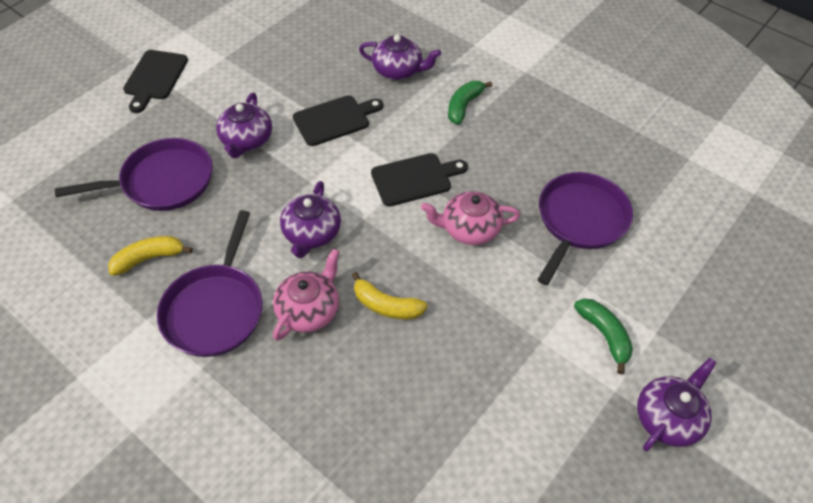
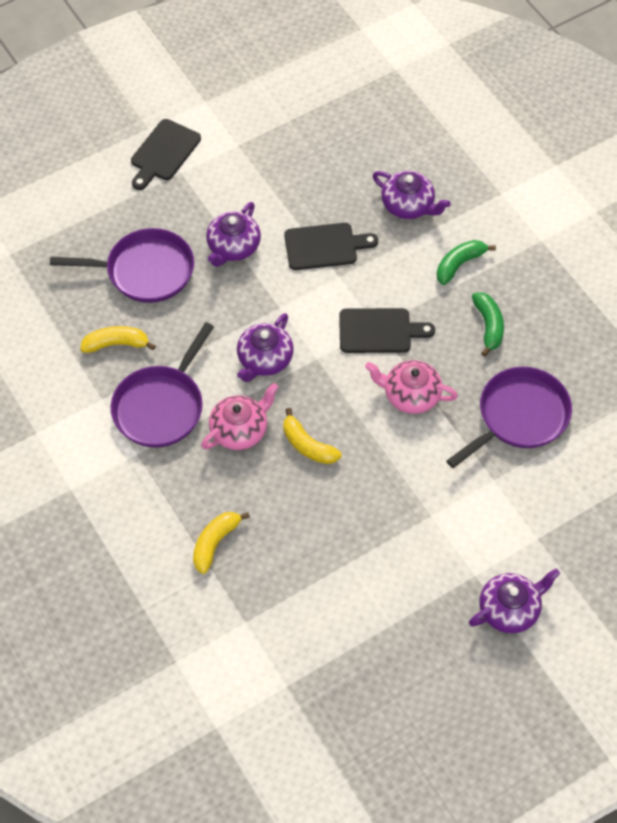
camera: 20 degrees right, 5 degrees up
green banana [574,298,633,374] -> green banana moved to [472,292,504,356]
none -> yellow banana [193,512,250,574]

